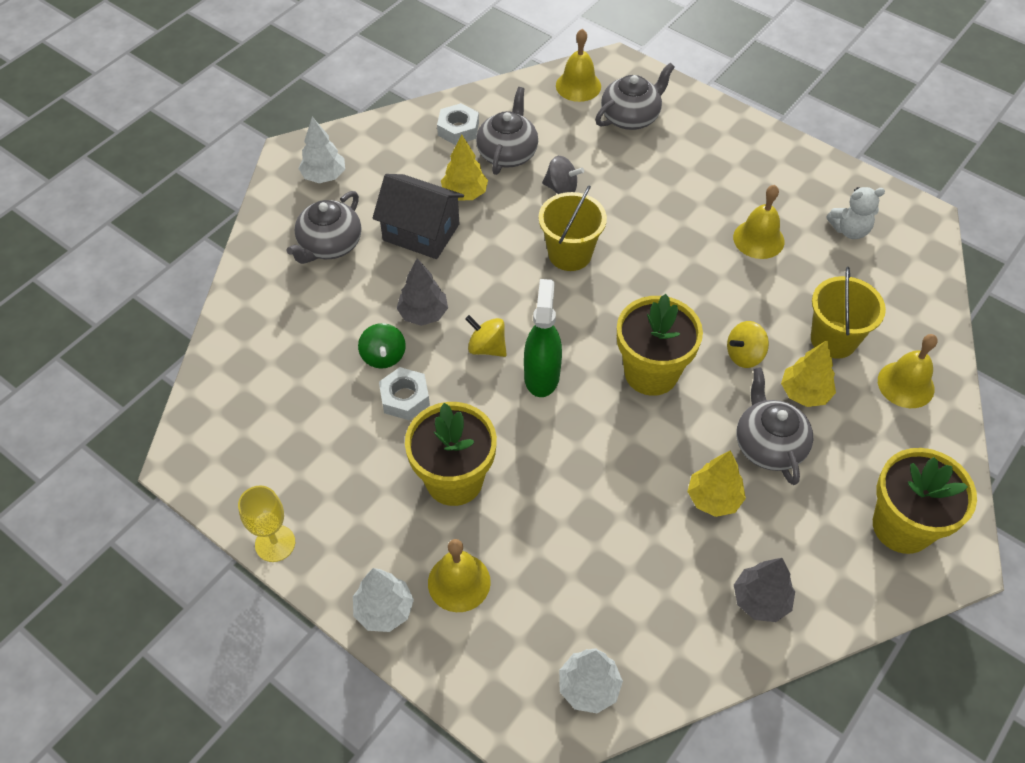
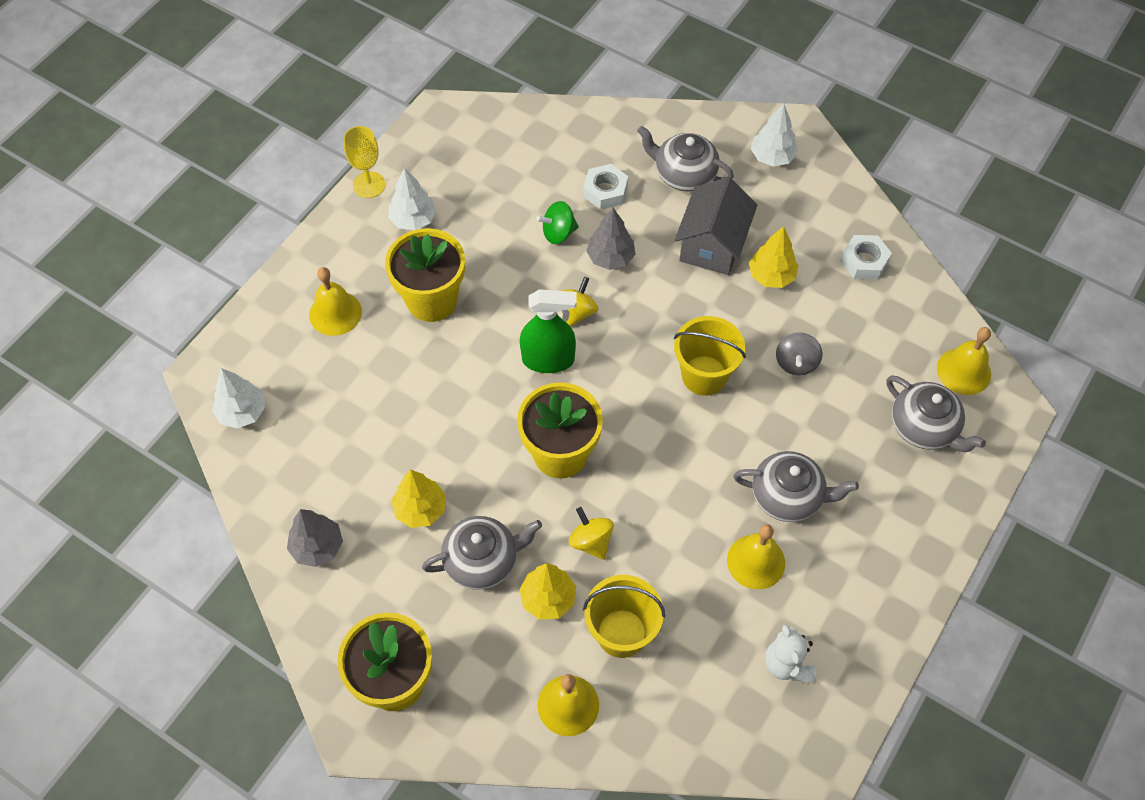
camera: 85 degrees right, 5 degrees up
white tree [353,568,414,632] -> white tree moved to [388,168,437,230]
white nut [379,367,430,420] -> white nut moved to [583,164,628,210]
grey teapot [476,87,538,175] -> grey teapot moved to [733,451,859,522]

